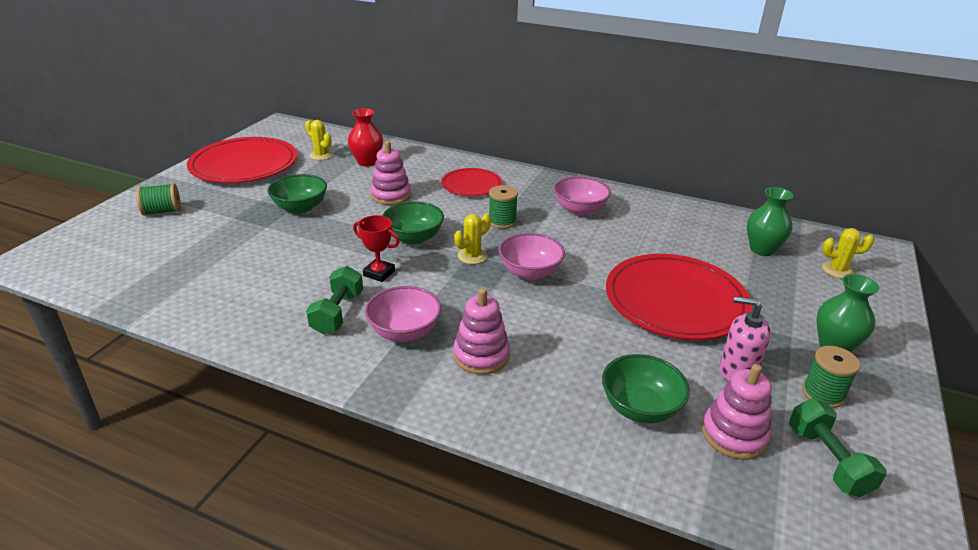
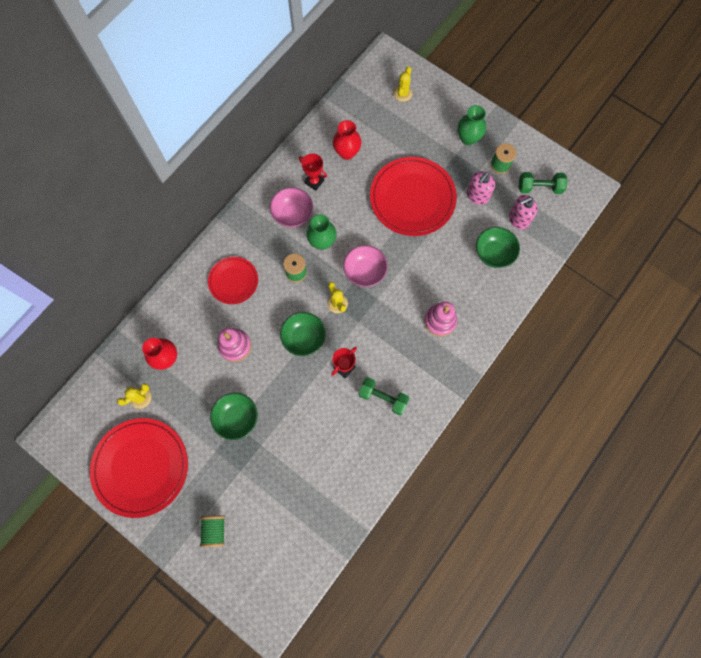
camera: 75 degrees left, 40 degrees up
pink bowl [365,286,441,342] -> none
pink stacking toy [702,364,772,460] -> pink soap dispenser [509,195,538,230]
green vase [747,187,794,256] -> green vase moved to [306,214,337,250]
none -> red trophy [299,153,327,191]
none -> red vase [333,120,362,160]

